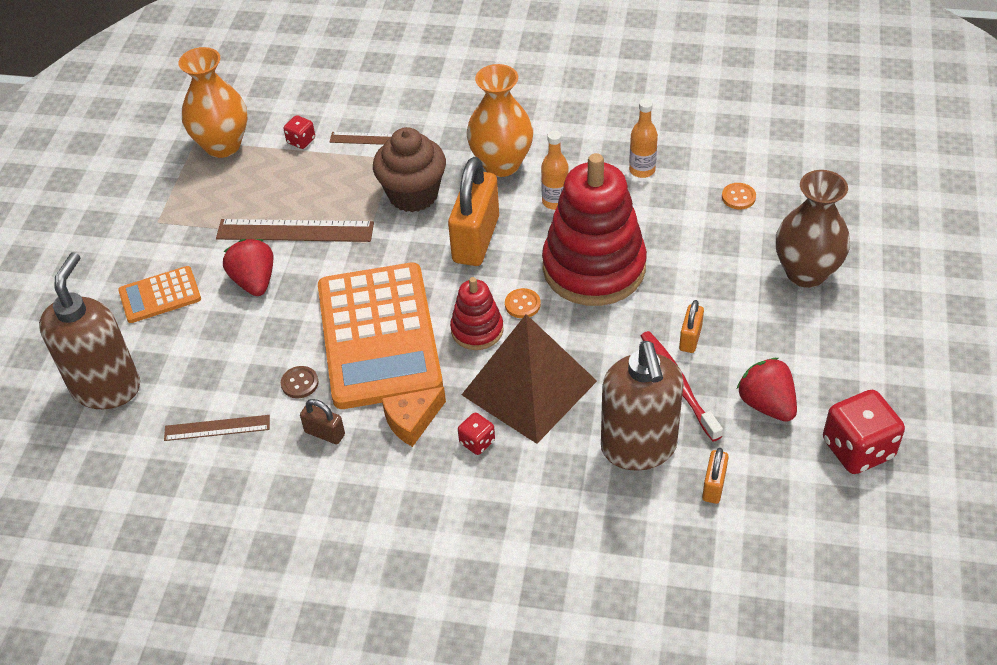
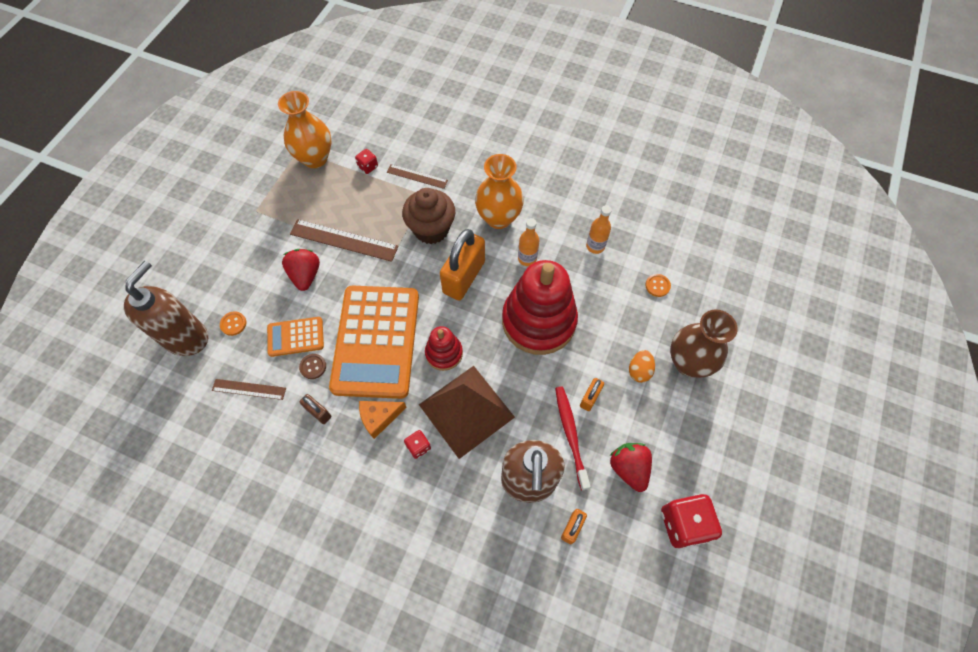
camera: 10 degrees right, 15 degrees up
orange calculator [118,266,201,323] -> orange calculator moved to [267,317,324,357]
orange button [505,288,541,318] -> orange button moved to [220,311,247,336]
none -> orange egg [629,350,655,383]

